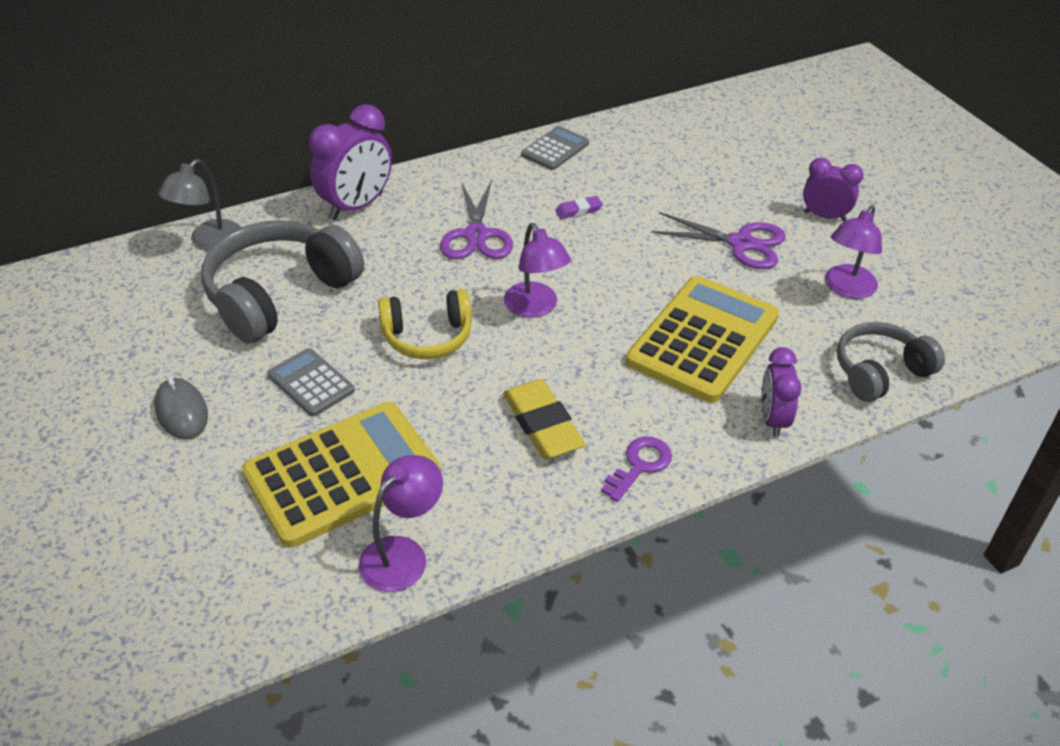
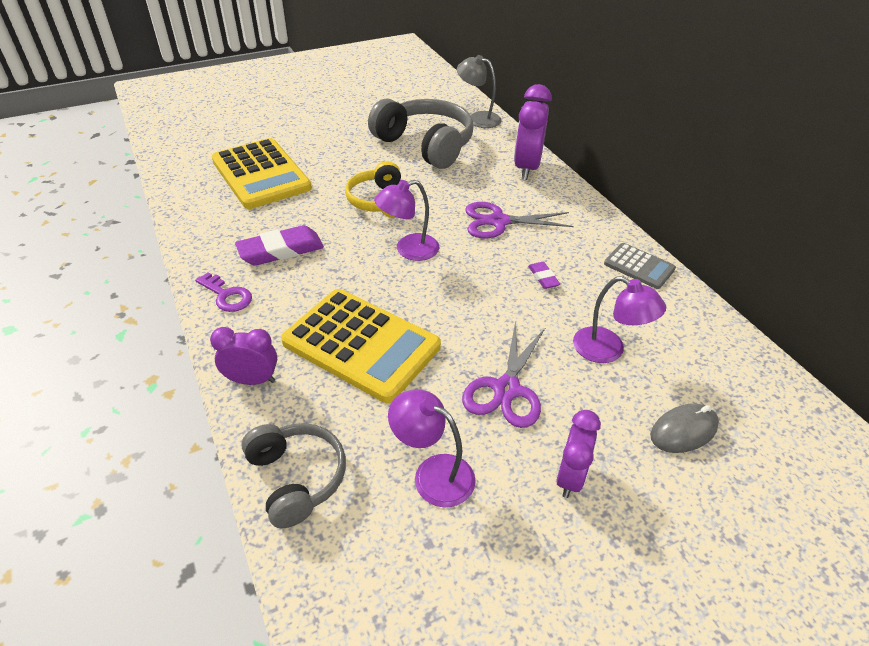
camera: 90 degrees right, 0 degrees up
grey mouse [155,376,208,440] -> grey mouse moved to [650,404,719,453]
grey calculator [267,348,355,417] -> none
purple clock [309,104,392,220] -> purple clock turned 60 degrees clockwise [514,84,552,180]
purple lamp [358,455,443,592] -> purple lamp moved to [573,276,666,363]
yellow eraser [503,379,586,459] -> purple eraser [235,225,324,266]

